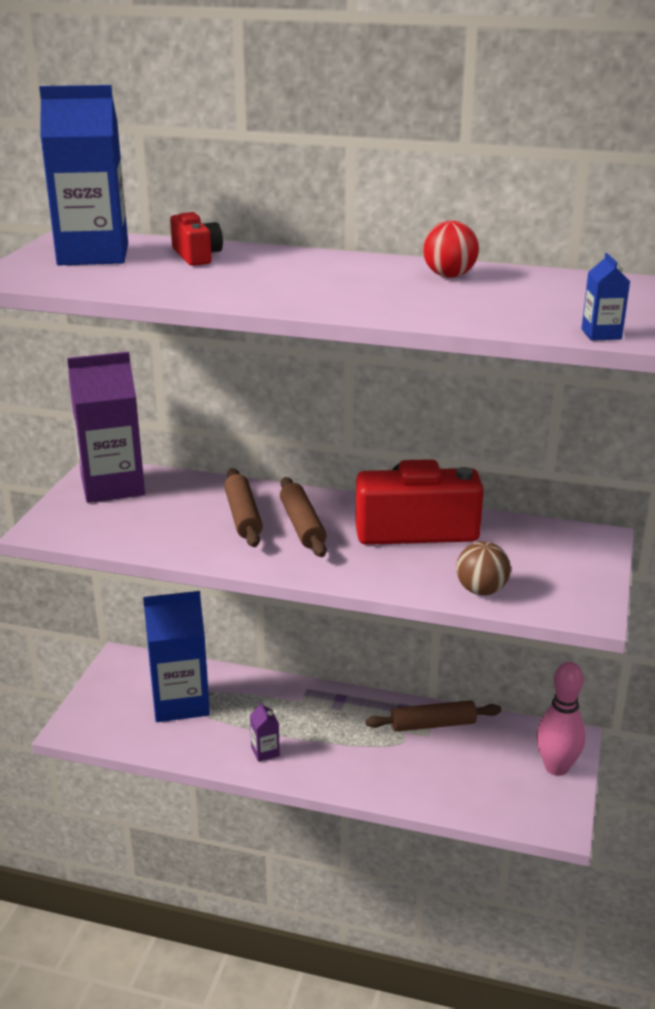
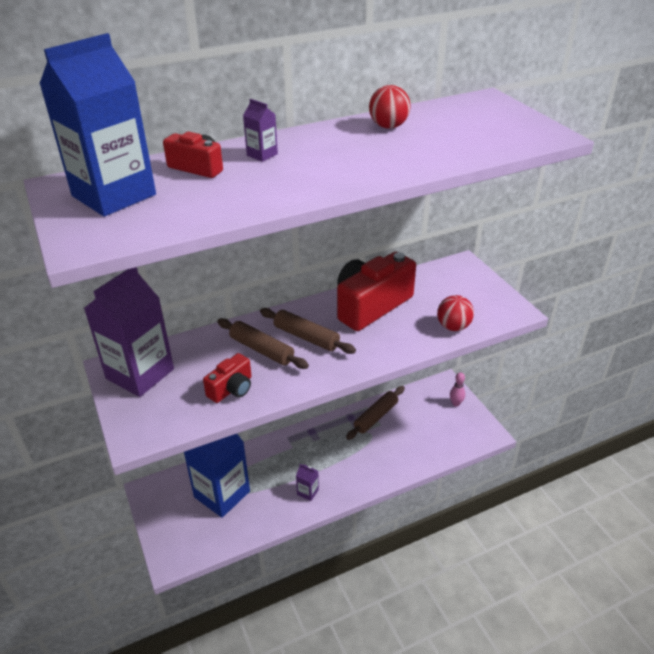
camera: 40 degrees left, 10 degrees up
brown ball [456,541,510,595] -> red ball [437,295,474,331]
pink bowling pin [536,662,586,776] -> pink bowling pin [450,372,465,406], size x0.53
blue carton [581,253,630,341] -> none
none -> red camera [203,353,252,403]
none -> purple carton [243,99,278,162]

